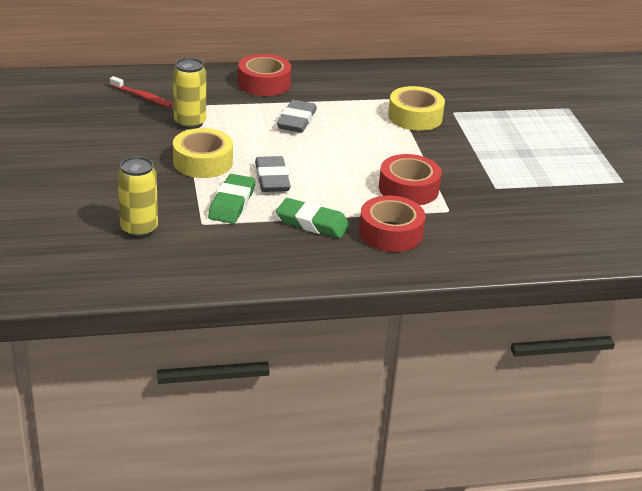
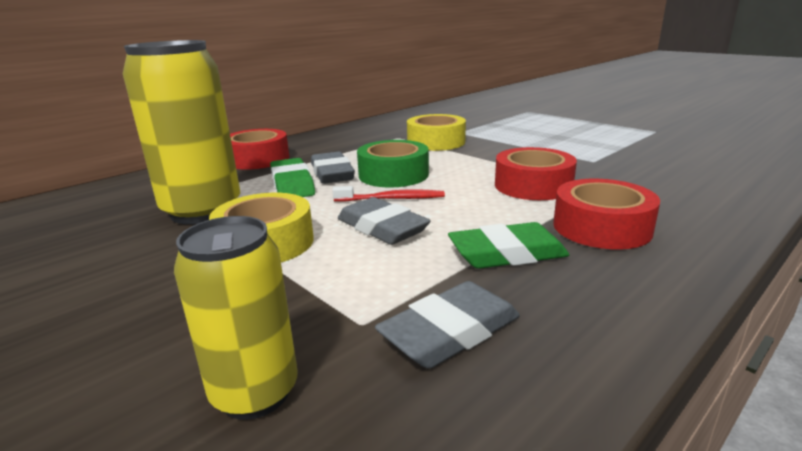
camera: 30 degrees left, 10 degrees down
red toothbrush [110,76,173,108] -> red toothbrush moved to [332,186,445,202]
yellow can [173,58,206,129] -> yellow can [123,40,240,224], size x1.67
green eraser [208,174,255,224] -> green eraser moved to [270,158,315,197]
none -> green tape [357,140,429,188]
none -> grey eraser [375,281,520,368]

